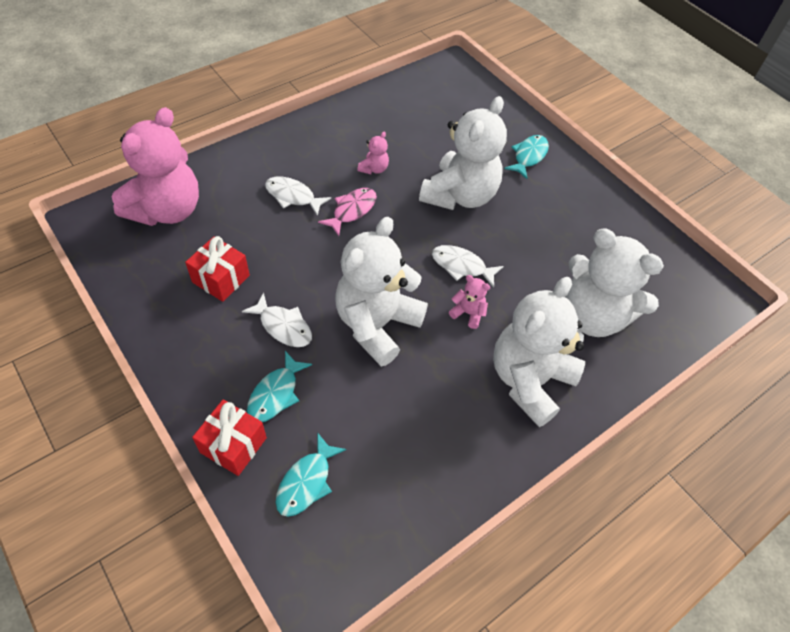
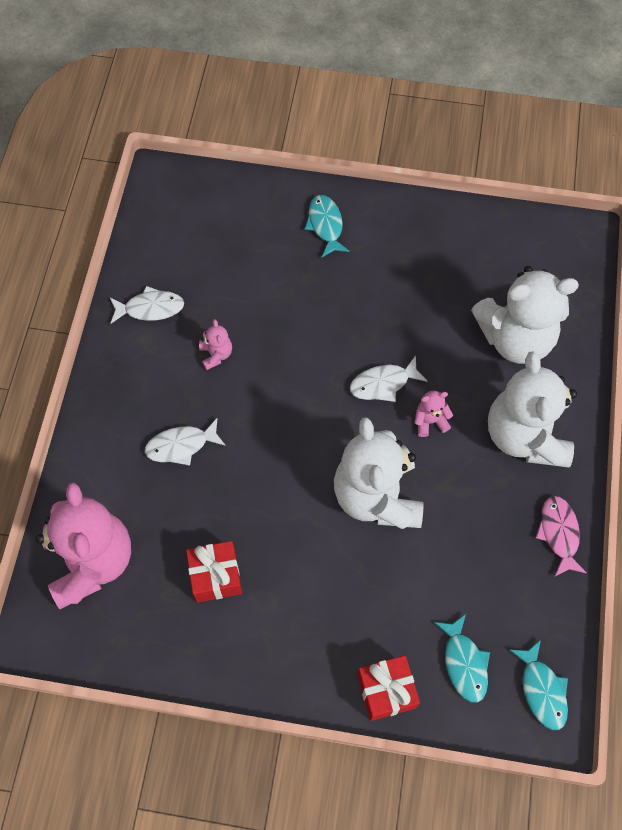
camera: 40 degrees left, 10 degrees up
white fish [242,292,312,347] -> white fish moved to [110,286,184,323]
turquoise fish [247,351,312,422] -> turquoise fish moved to [509,640,568,730]
pink fish [318,188,377,236] -> pink fish moved to [536,496,587,577]
white teddy bear [419,96,507,210] -> none

